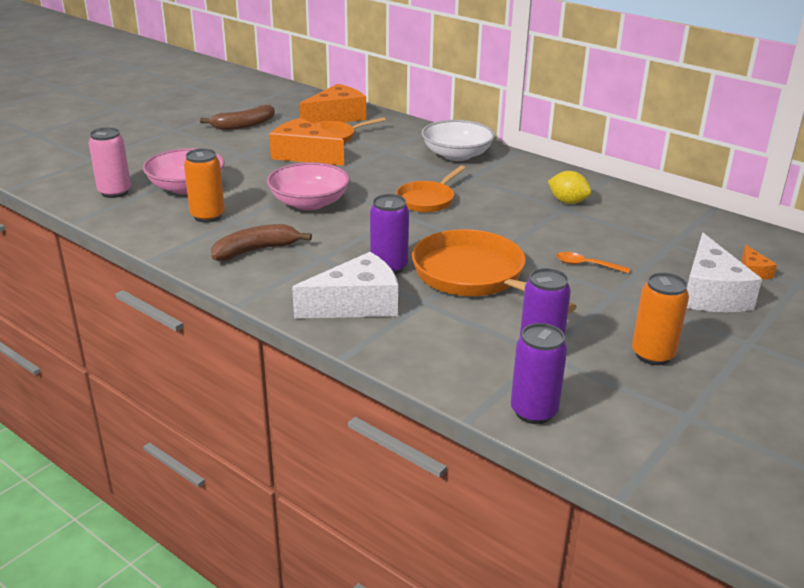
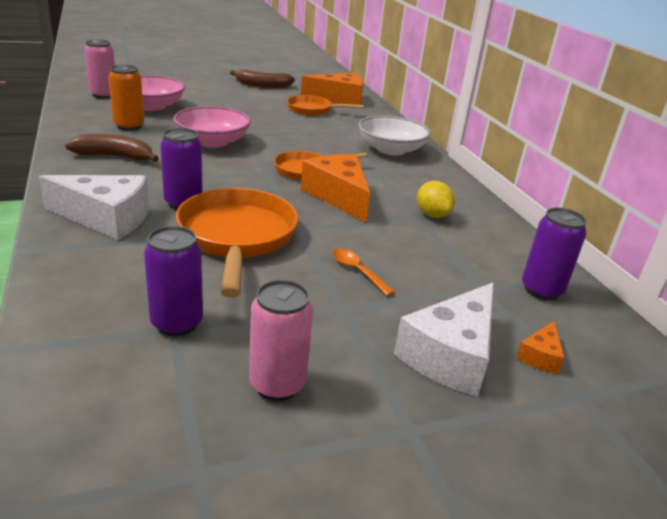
camera: 30 degrees right, 0 degrees up
orange cheese [269,118,344,166] -> orange cheese moved to [301,154,370,223]
purple can [511,323,567,424] -> purple can moved to [522,208,587,300]
orange can [632,272,689,365] -> pink can [249,280,313,401]

